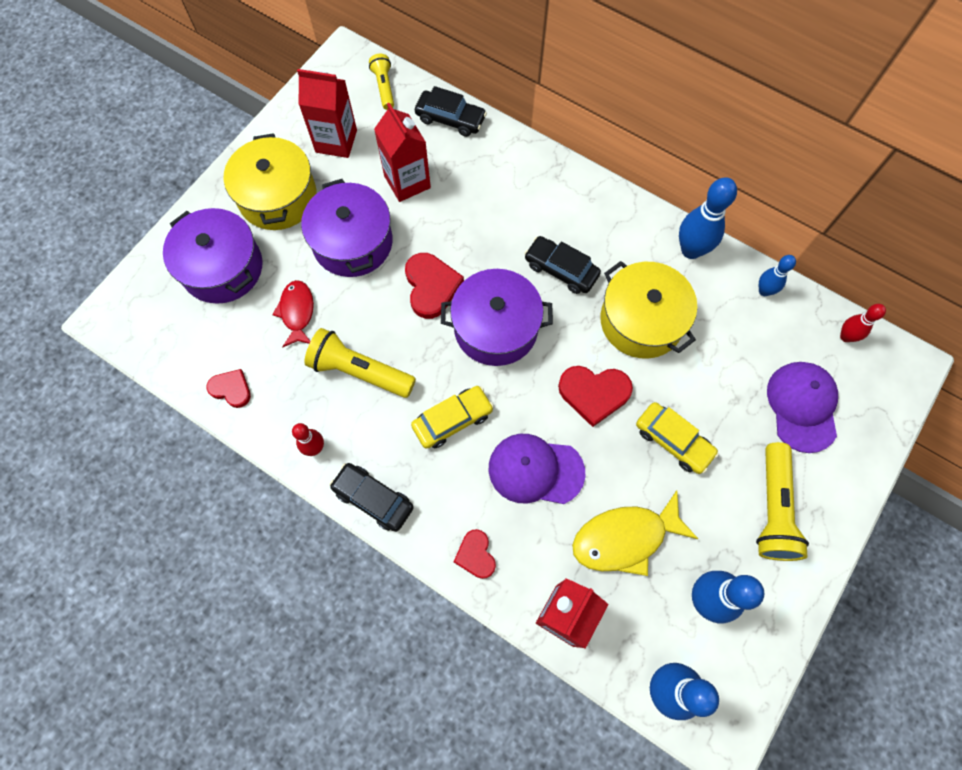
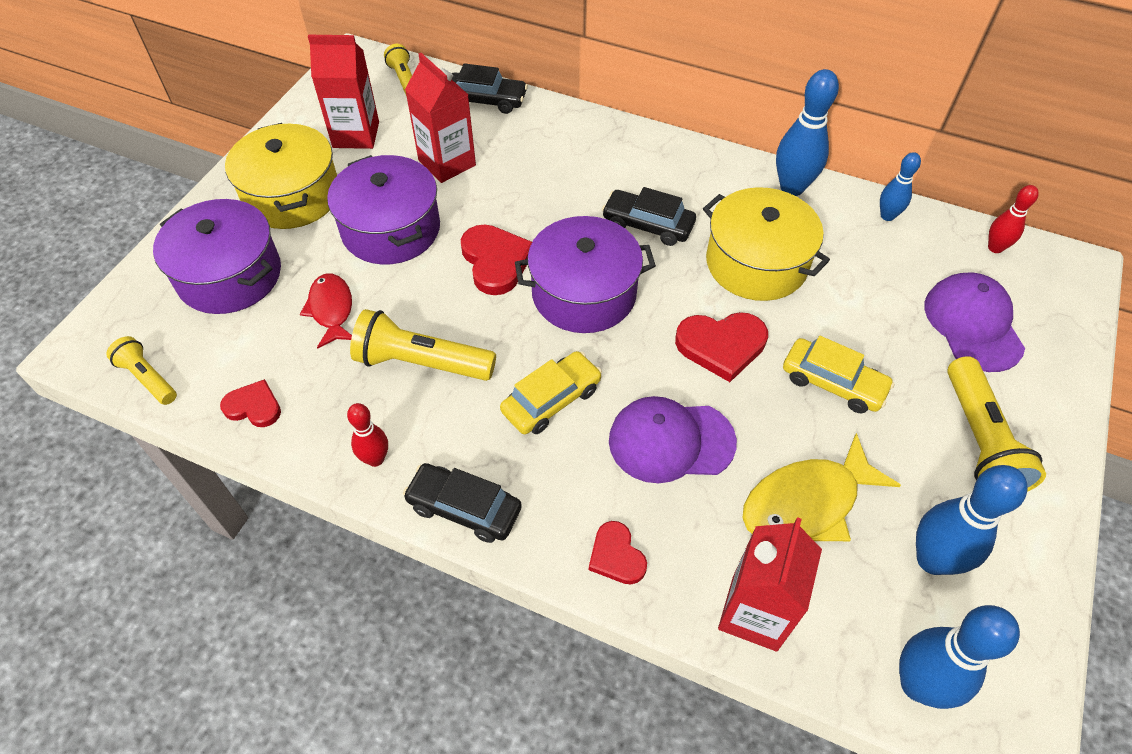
camera: 10 degrees left, 15 degrees down
none -> yellow flashlight [106,336,177,405]

